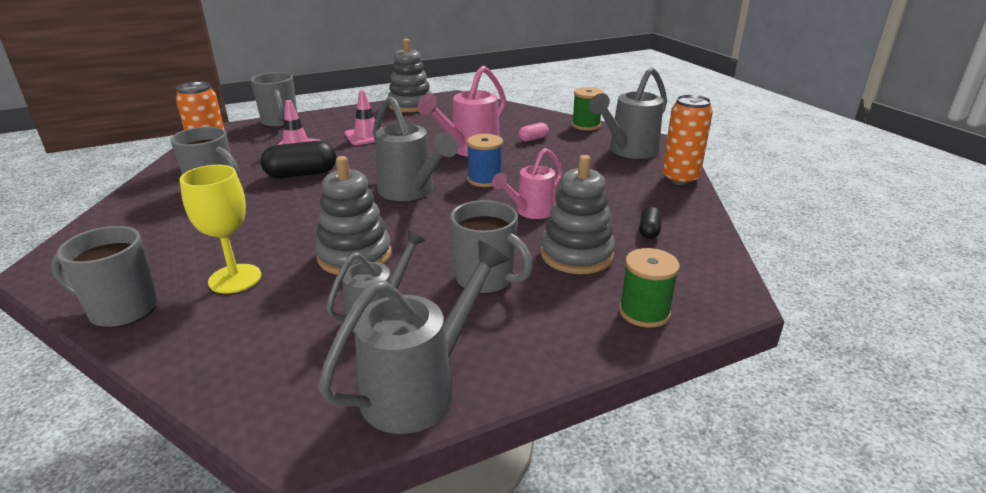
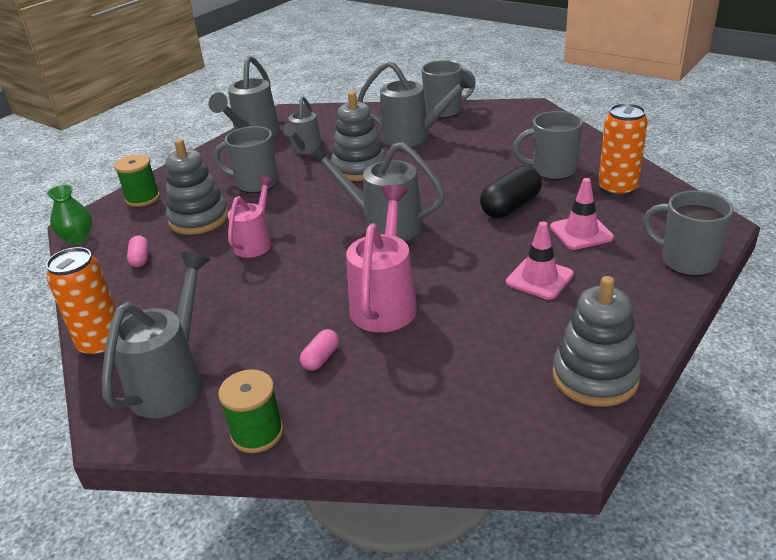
camera: 155 degrees right, 5 degrees up
yellow goblet [180,165,261,294] -> grey watering can [357,61,475,147]
blue spool [467,134,503,187] -> none
black capsule [639,207,662,239] -> pink capsule [127,235,149,267]
none -> green vase [47,185,92,245]

